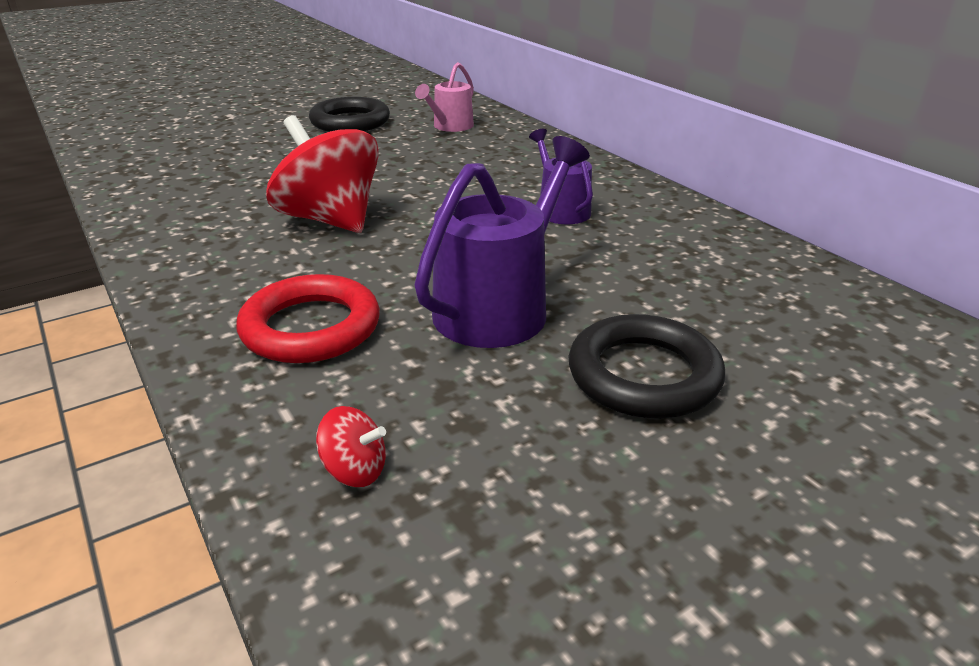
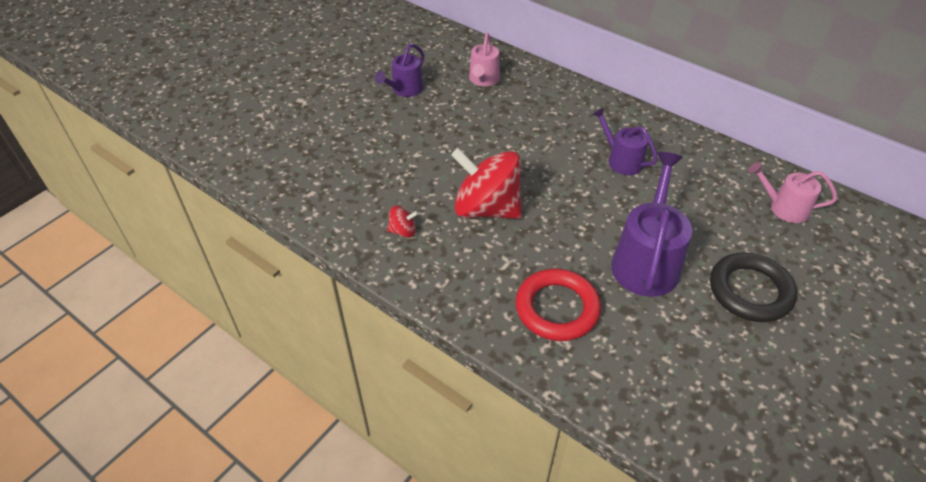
camera: 20 degrees left, 15 degrees up
black ring [309,97,390,132] -> purple watering can [375,44,424,97]
red spinning top [316,406,386,487] -> red spinning top moved to [387,206,418,238]
none -> pink watering can [748,162,837,223]

